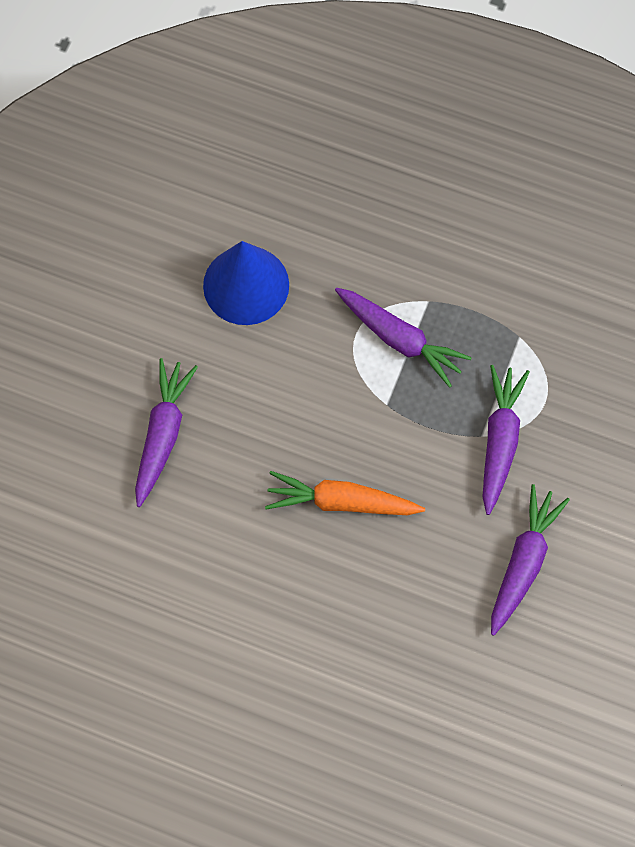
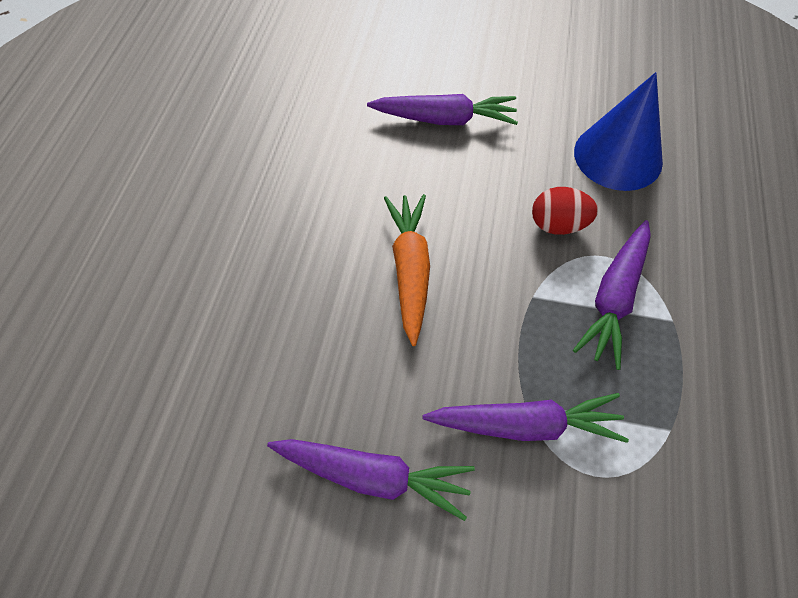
camera: 80 degrees right, 10 degrees down
none -> red egg [532,187,598,235]

